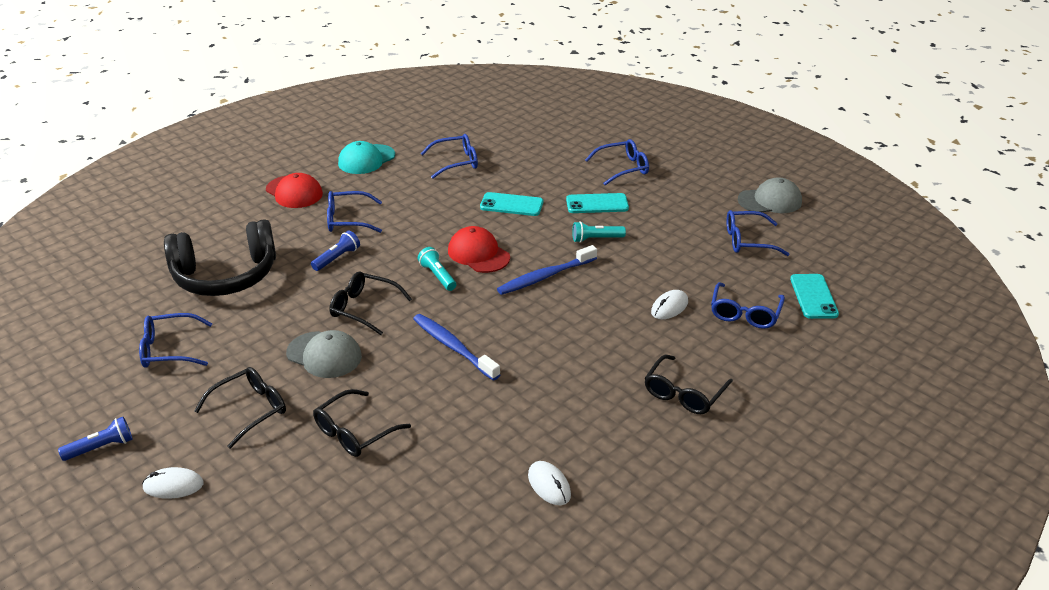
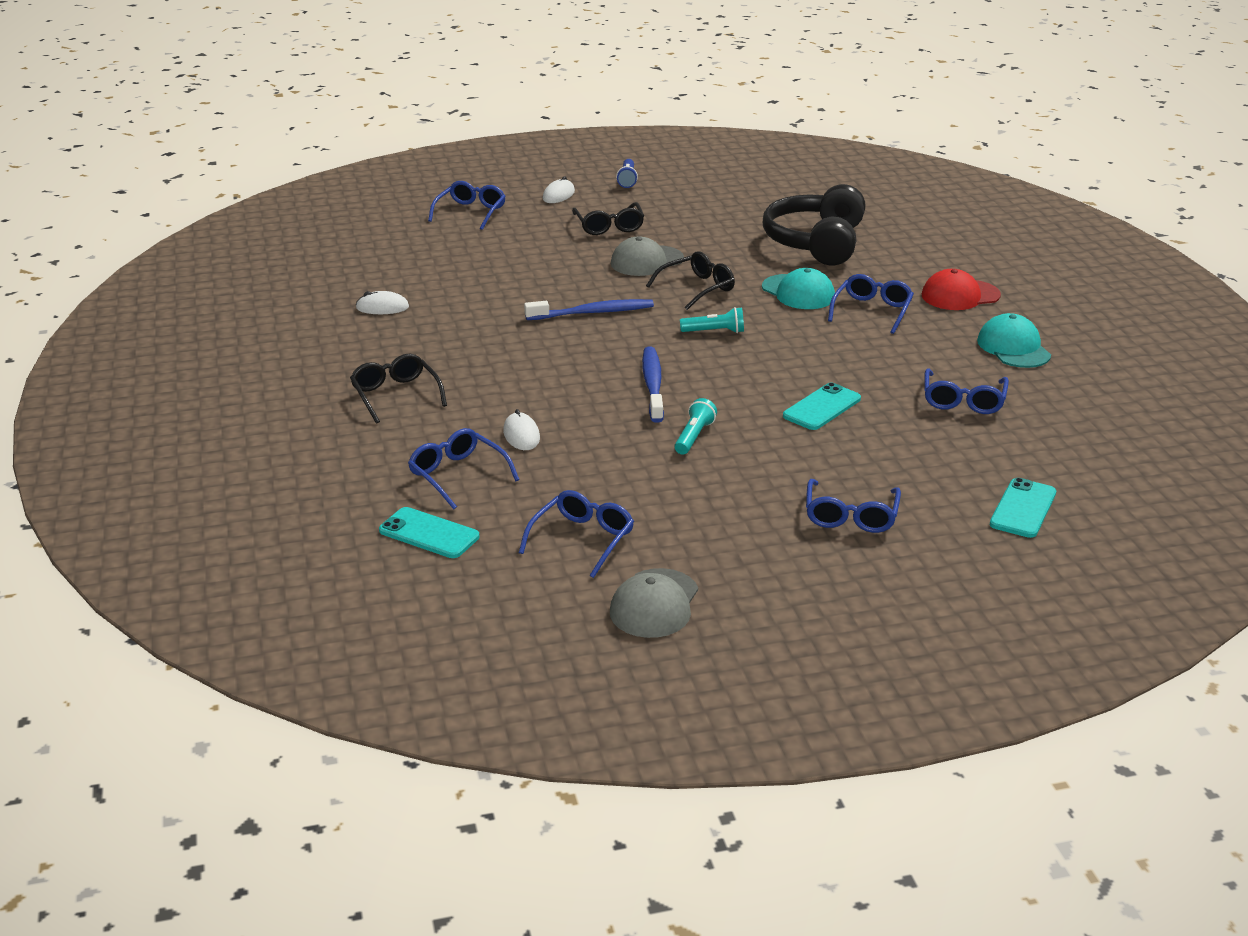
camera: 120 degrees right, 5 degrees down
blue glasses [139,313,213,368] -> blue glasses moved to [428,181,506,230]
blue flashlight [311,231,360,271] -> turquoise cap [762,268,835,309]
black glasses [313,389,411,457] -> none
red cap [448,226,510,273] -> none
turquoise phone [566,193,629,213] -> turquoise phone moved to [990,478,1056,538]

